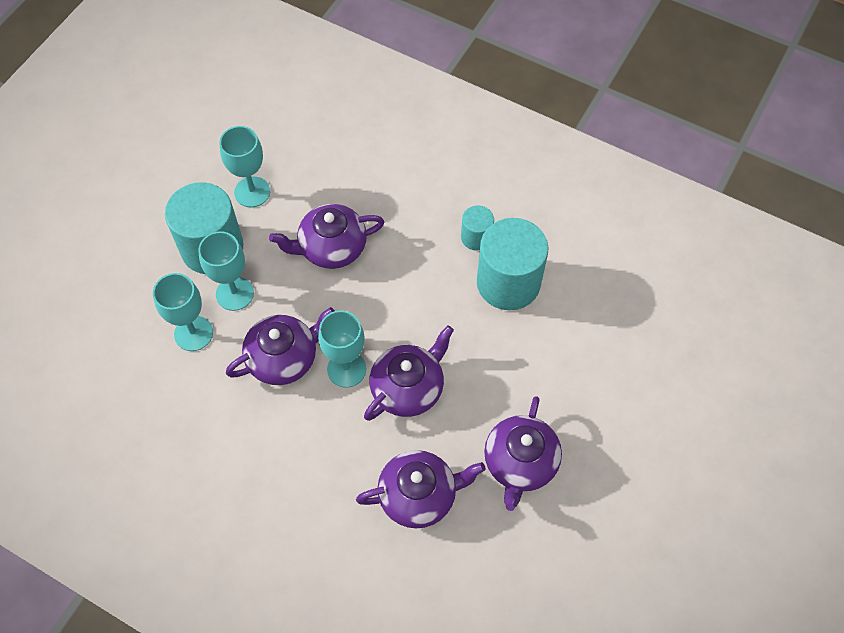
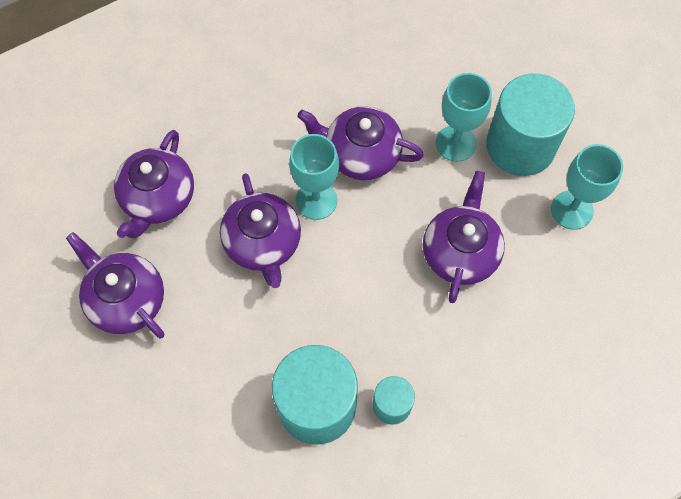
camera: 120 degrees right, 5 degrees up
turquoise goblet [153,273,213,351] -> none
purple teapot [226,307,335,385] -> purple teapot turned 105 degrees clockwise [297,106,424,180]

